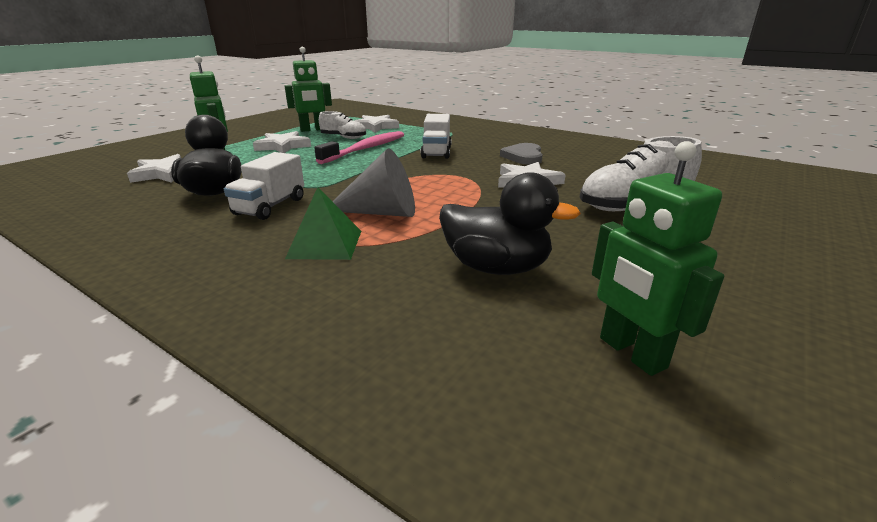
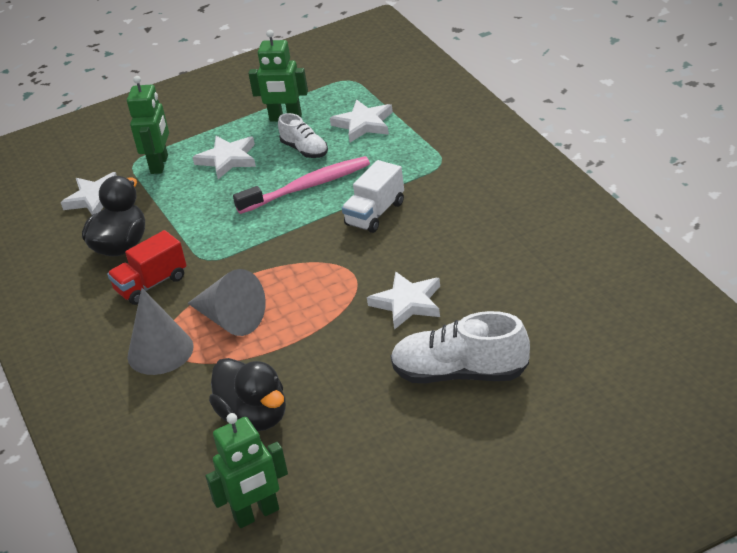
camera: 35 degrees right, 10 degrees up
white truck [224,152,304,220] -> red truck [107,230,187,305]
green pyramid [285,187,361,260] -> grey cone [128,288,194,375]
grey heart [500,143,543,165] -> none
green robot [592,141,724,376] -> green robot turned 120 degrees counterclockwise [206,413,288,528]

